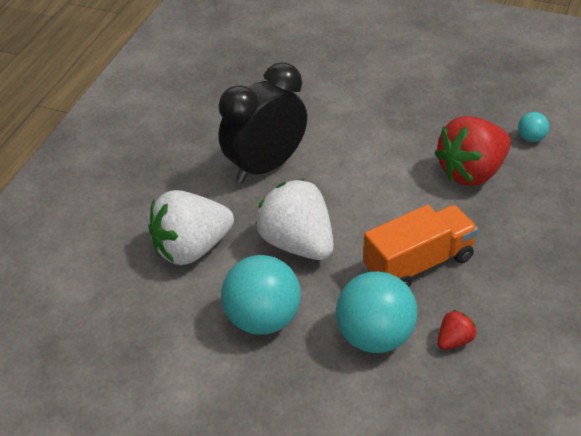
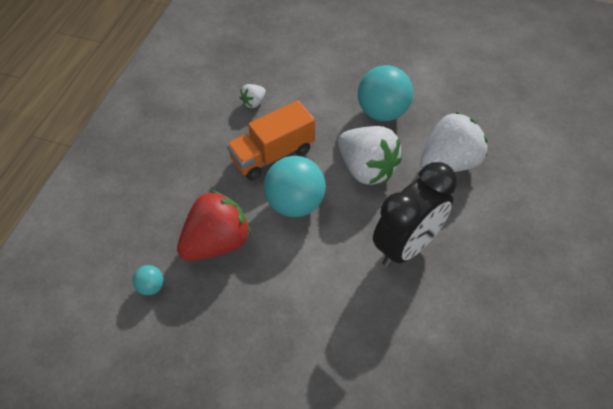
camera: 175 degrees right, 10 degrees up
turquoise ball [336,271,417,353] -> turquoise ball moved to [264,156,326,217]
red strawberry [438,310,476,350] -> white strawberry [240,84,266,108]

